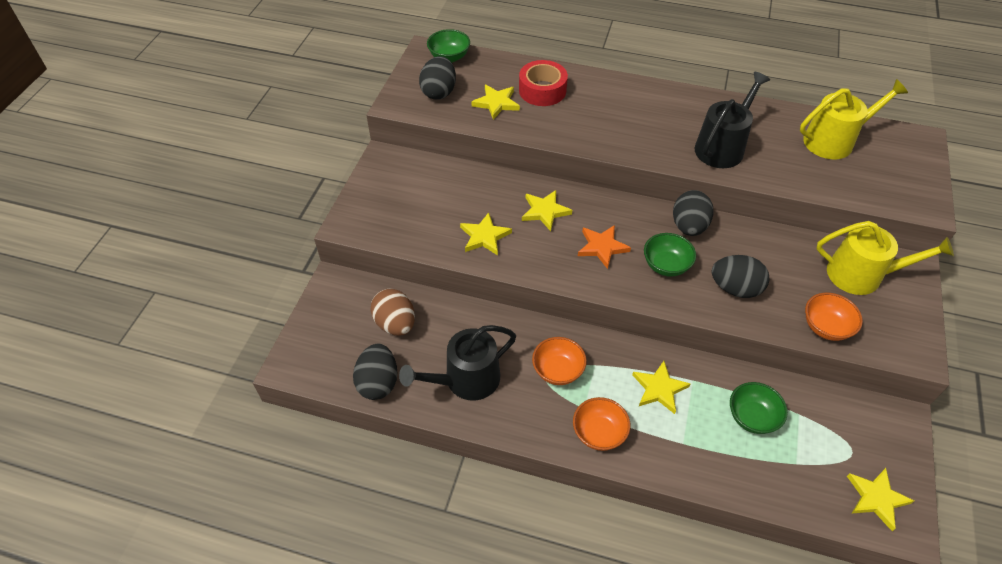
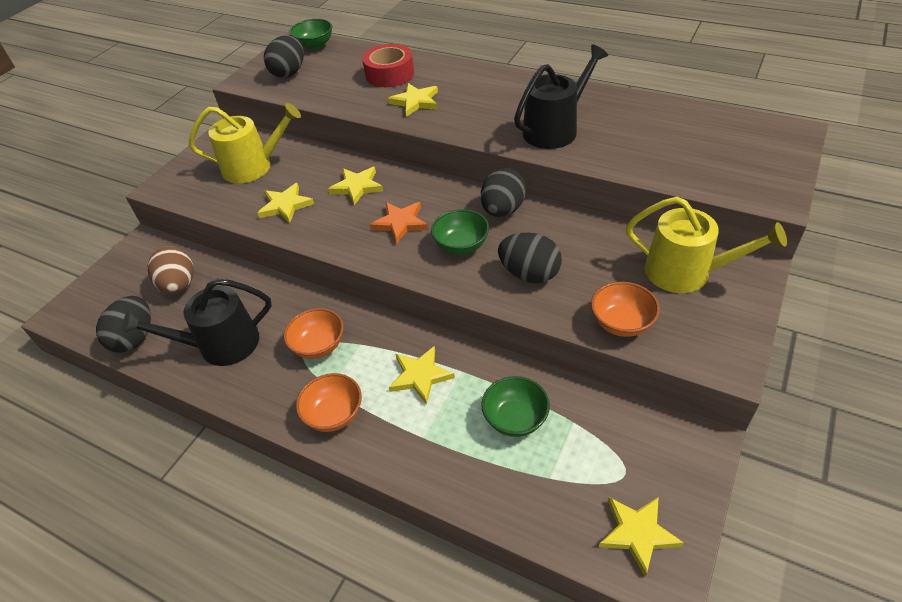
camera: 15 degrees right, 5 degrees down
yellow star [472,84,520,120] -> yellow star moved to [388,83,438,117]
yellow watering can [800,79,908,159] -> yellow watering can moved to [189,103,301,183]

